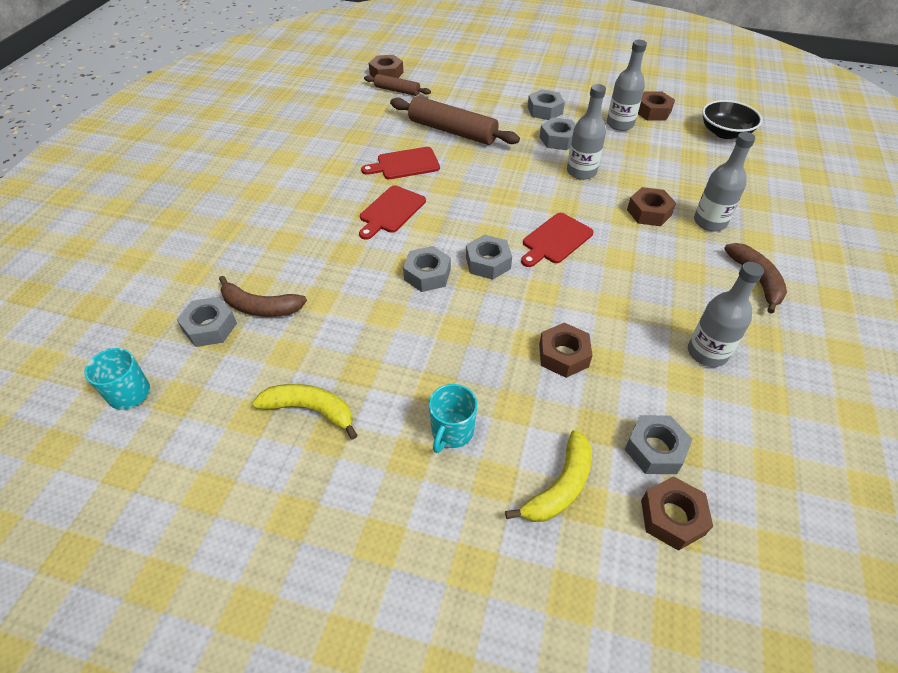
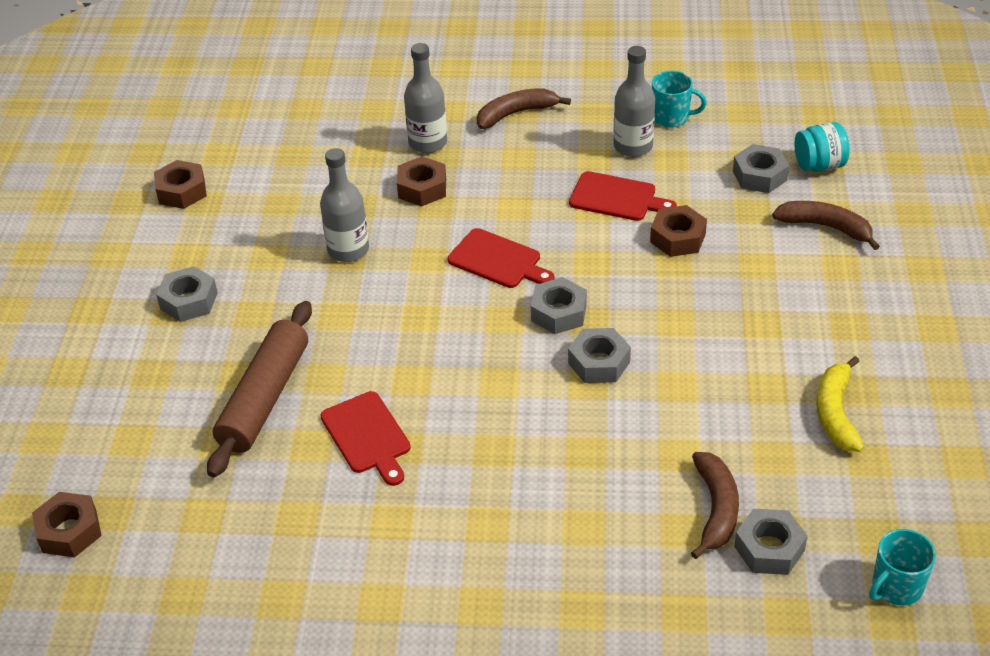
camera: 100 degrees left, 5 degrees down
red cutting board [359,185,426,240] -> red cutting board moved to [569,171,677,221]
brown rolling pin [364,74,431,96] -> none
turquoise mug [429,384,478,453] -> turquoise mug moved to [652,71,706,128]
yellow banana [505,430,592,522] -> brown banana [772,201,880,250]
grey nut [539,117,576,150] -> none
grey bottle [607,40,647,131] -> none
brown nut [641,476,713,551] -> turquoise jar [795,122,850,172]
black bowl [702,100,762,139] -> none

